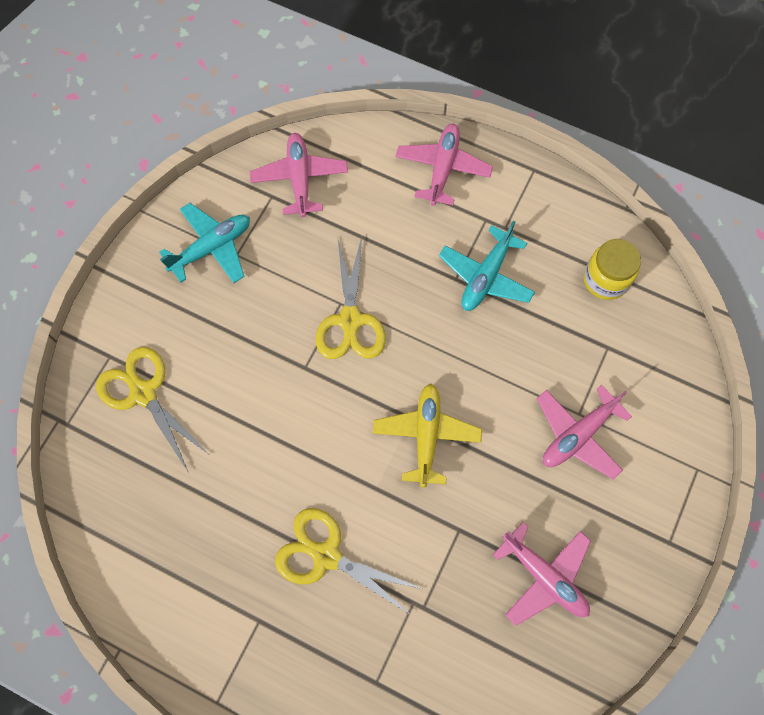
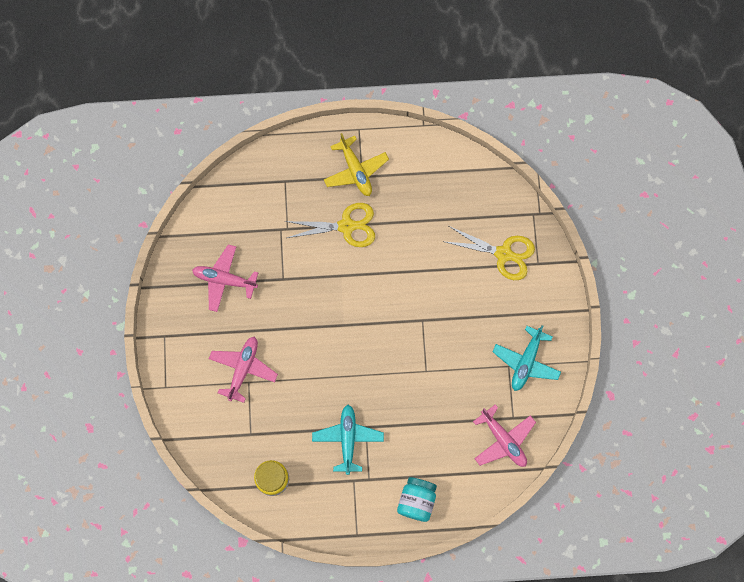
camera: 150 degrees right, 5 degrees up
yellow scissors [316,236,386,359] -> none
yellow plane [373,383,482,488] -> yellow plane moved to [324,133,389,196]
pink plane [395,124,493,206] -> turquoise jar [397,477,437,522]

